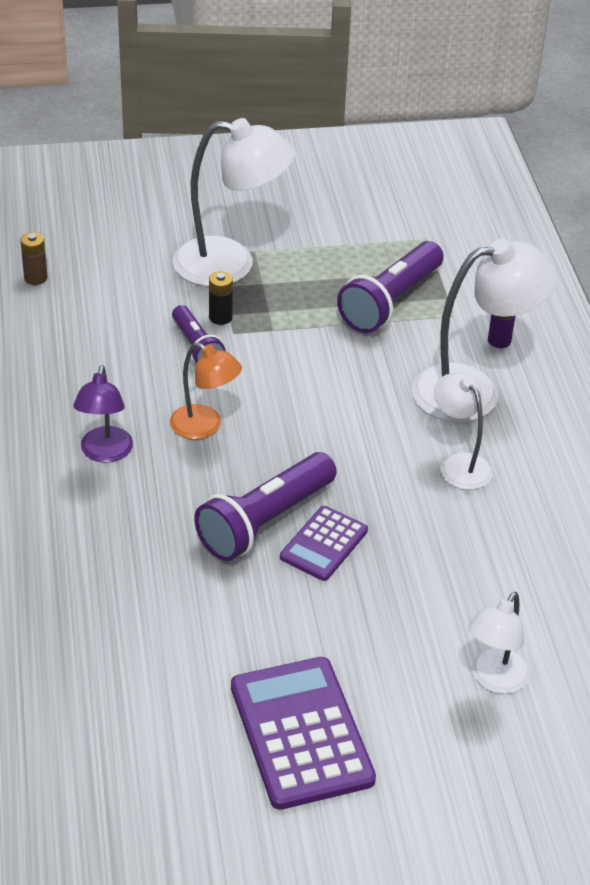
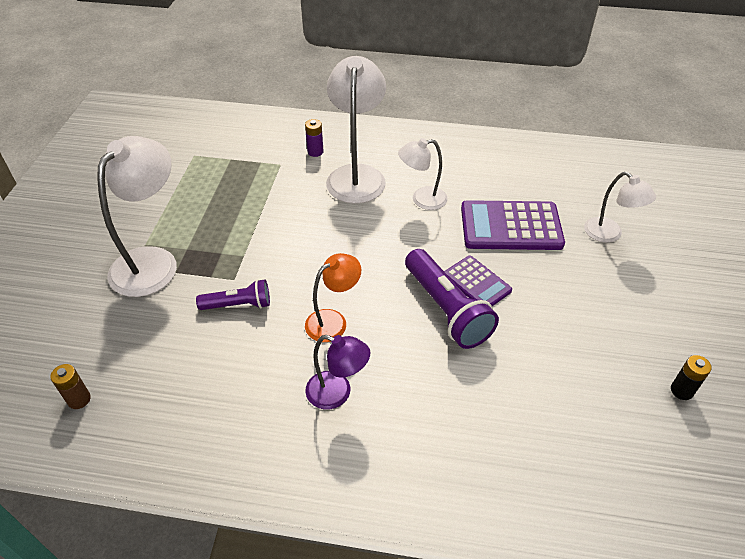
camera: 70 degrees left, 5 degrees up
black battery [209,271,233,325] -> black battery moved to [671,355,712,400]
purple calculator [231,657,376,810] -> purple calculator moved to [461,200,565,250]
purple flashlight [337,241,444,333] -> none

